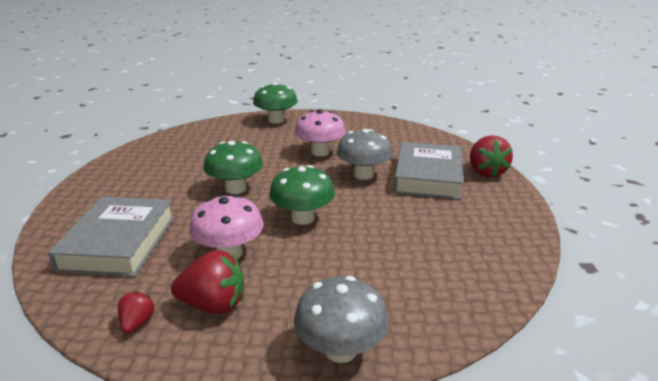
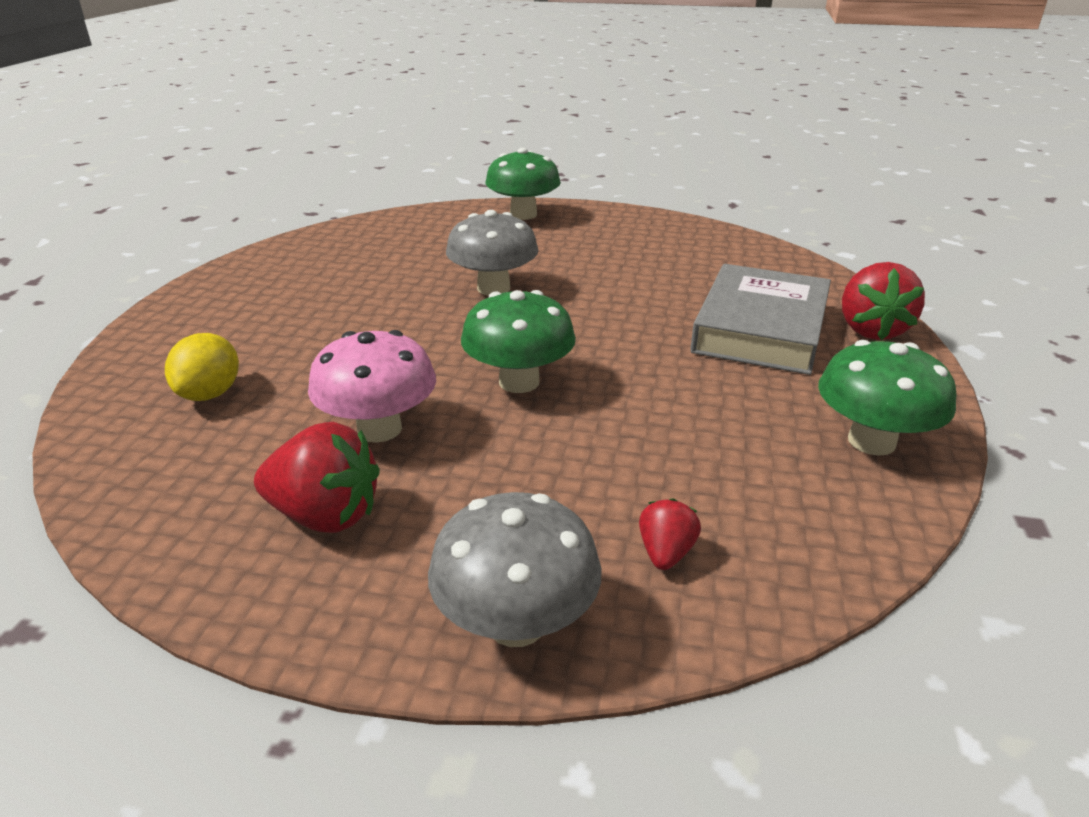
camera: 10 degrees right, 5 degrees up
grey book [48,197,174,277] -> yellow lemon [165,333,239,401]
red strawberry [118,291,155,333] -> red strawberry moved to [639,498,701,570]
green mushroom [203,141,263,194] -> green mushroom moved to [818,340,957,456]
pink mushroom [295,109,346,156] -> none
grey mushroom [336,129,393,180] -> grey mushroom moved to [446,210,539,296]

